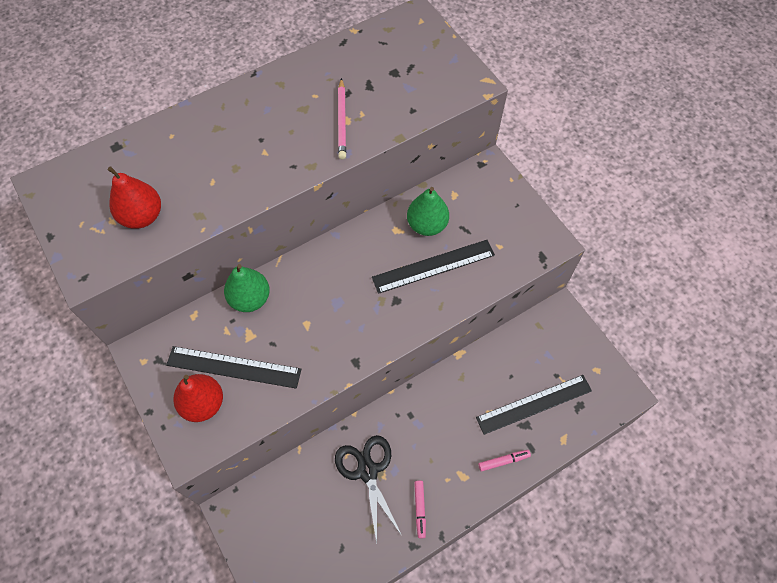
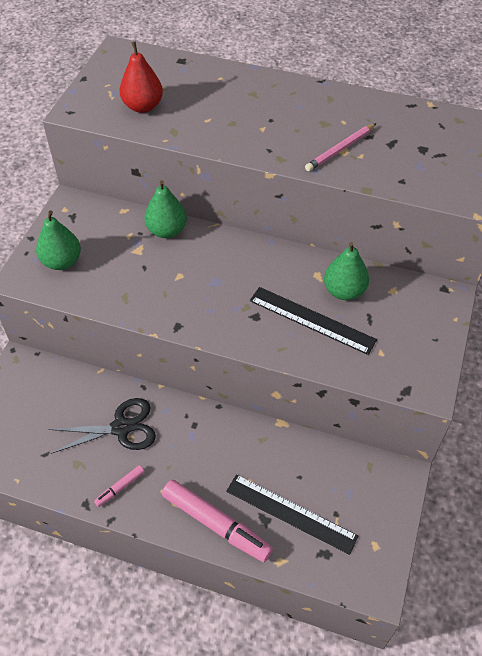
camera: 50 degrees right, 10 degrees down
black ruler [166,346,301,389] -> none
red pear [173,374,223,422] -> green pear [36,211,81,270]
black scissors [335,435,402,544] -> black scissors turned 45 degrees clockwise [48,398,156,454]
pink marker [478,450,531,471] -> pink marker [162,480,273,562], size x2.11

